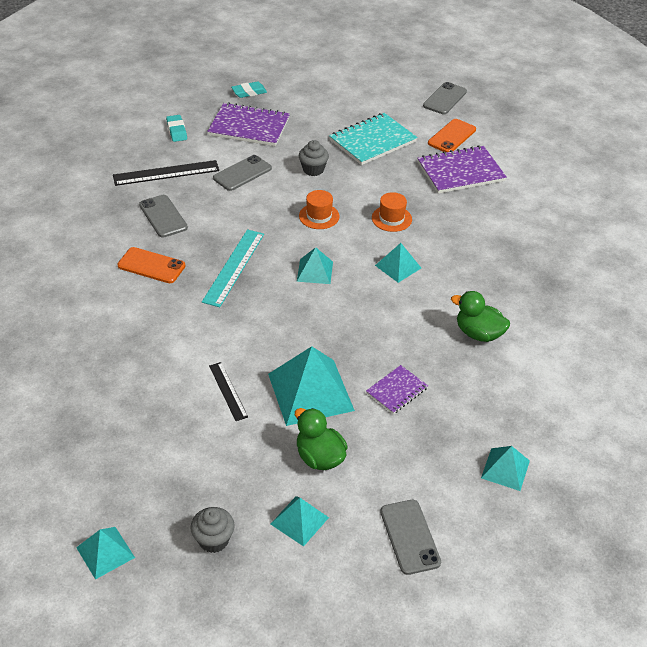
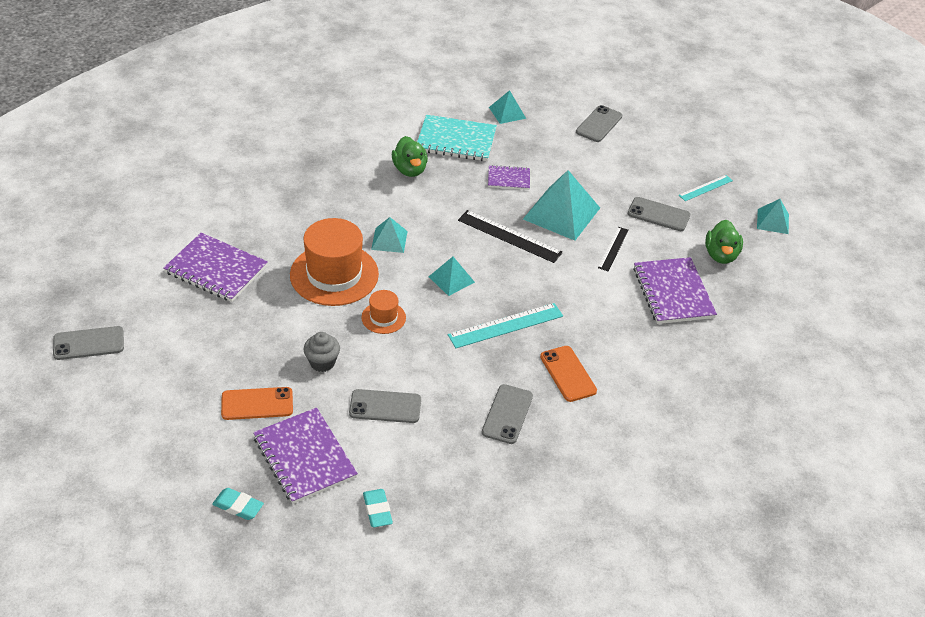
camera: 135 degrees left, 0 degrees up
black ruler [113,160,219,186] -> black ruler moved to [458,210,563,263]
turquoise eraser [166,115,187,142] -> turquoise eraser turned 45 degrees counterclockwise [363,489,393,527]
grey cupcake [190,507,235,553] -> turquoise ruler [678,175,733,201]
turquoise pyramid [271,496,329,547] -> none
green duck [295,408,348,470] -> green duck moved to [705,220,743,264]
turquoise notebook [329,113,418,165] -> turquoise notebook moved to [417,115,497,161]
orange hat [372,192,412,232] -> orange hat [290,218,379,306], size x2.05
orange phone [428,119,476,152] -> orange phone moved to [221,387,293,420]
none -> grey phone [628,197,690,231]
none -> purple notebook [633,257,717,324]

